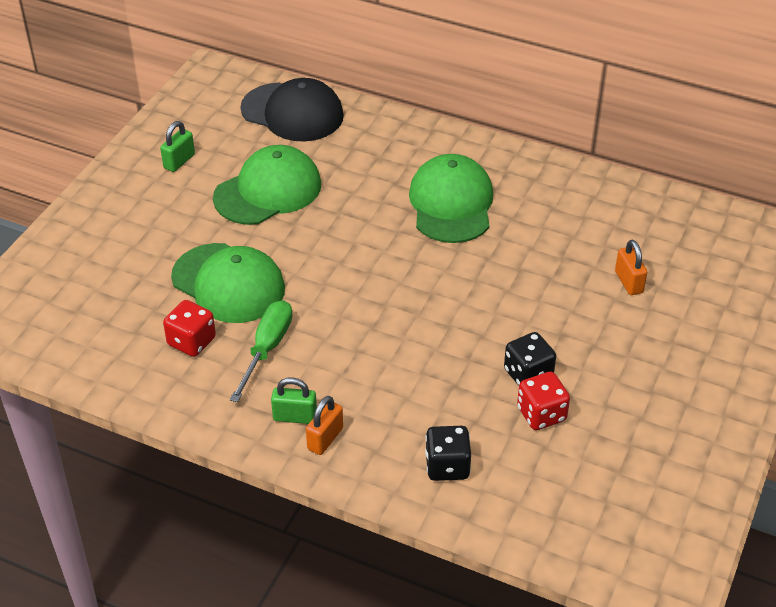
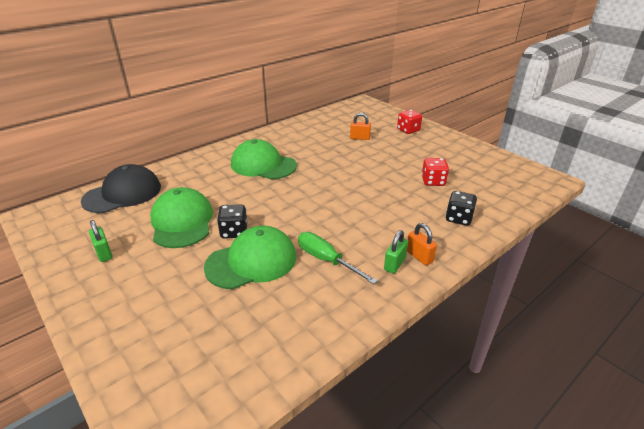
camera: 65 degrees left, 10 degrees down
red dice [163,300,216,357] -> red dice moved to [397,110,422,134]
black dice [504,332,556,386] -> black dice moved to [217,204,247,239]

